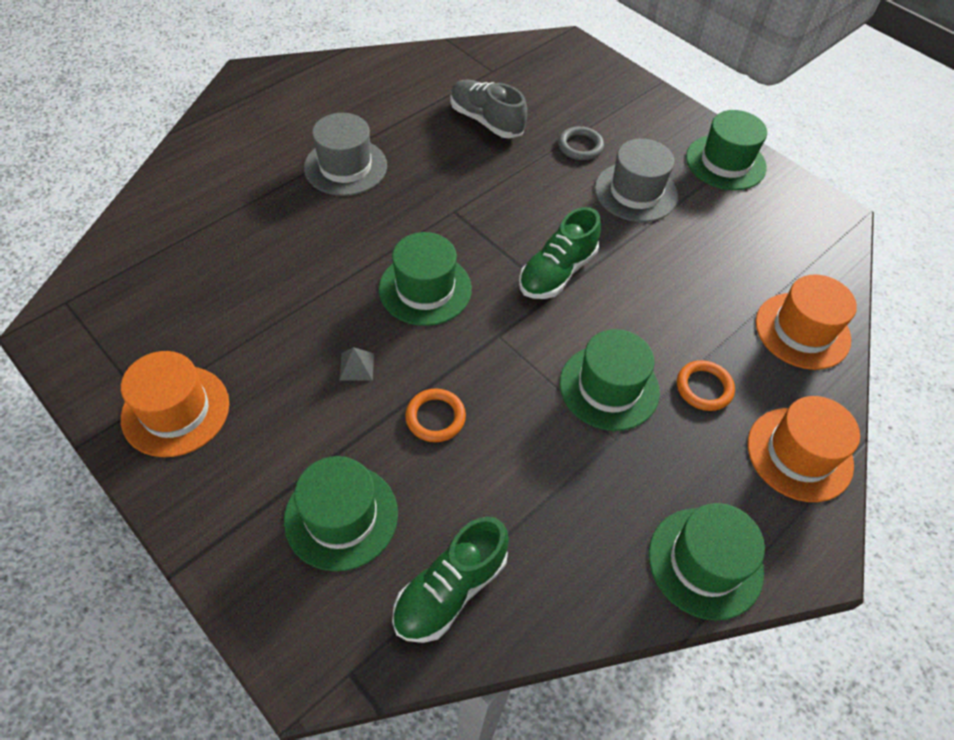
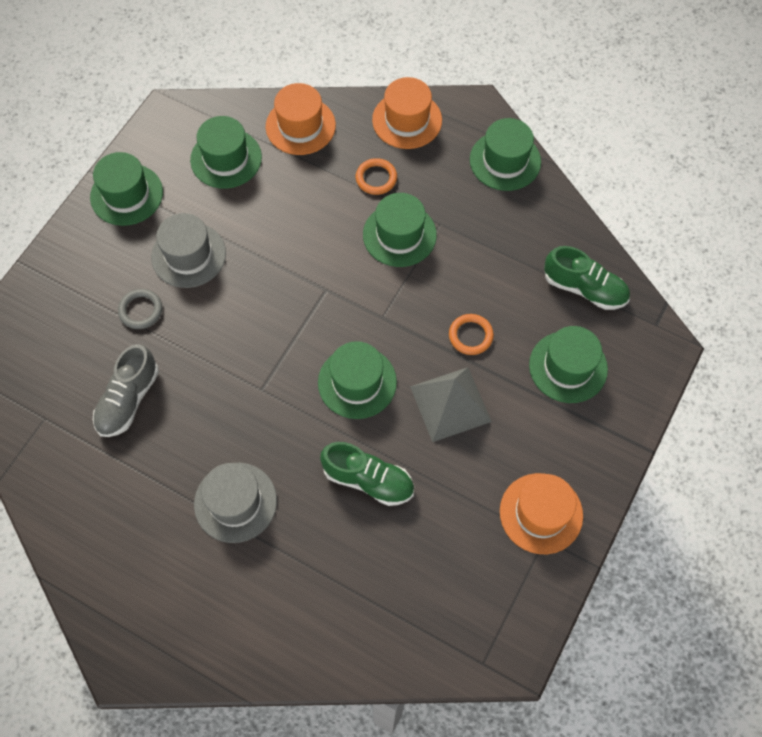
camera: 105 degrees left, 10 degrees up
grey pyramid [339,347,374,381] -> grey pyramid [410,367,492,442], size x2.42
green shoe [519,207,601,299] -> green shoe moved to [320,442,414,506]
none -> green hat [190,116,262,189]

